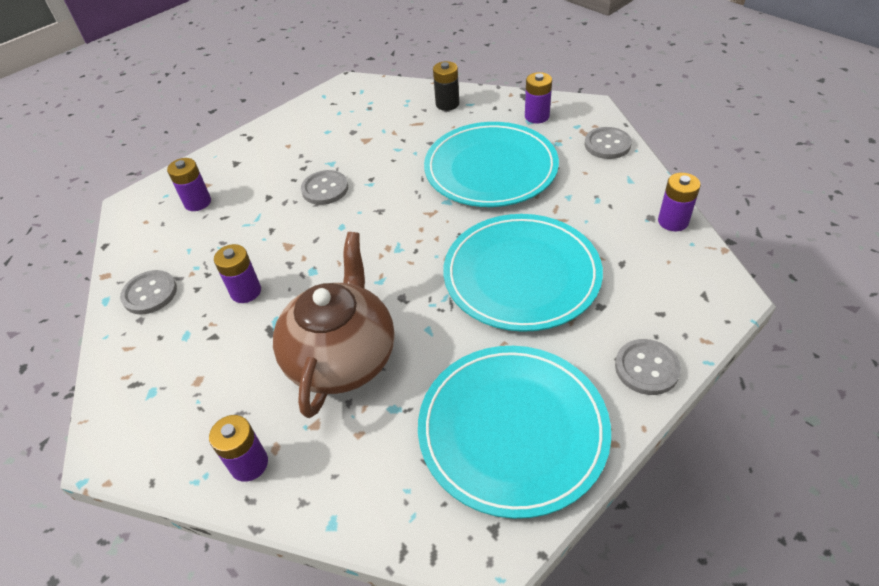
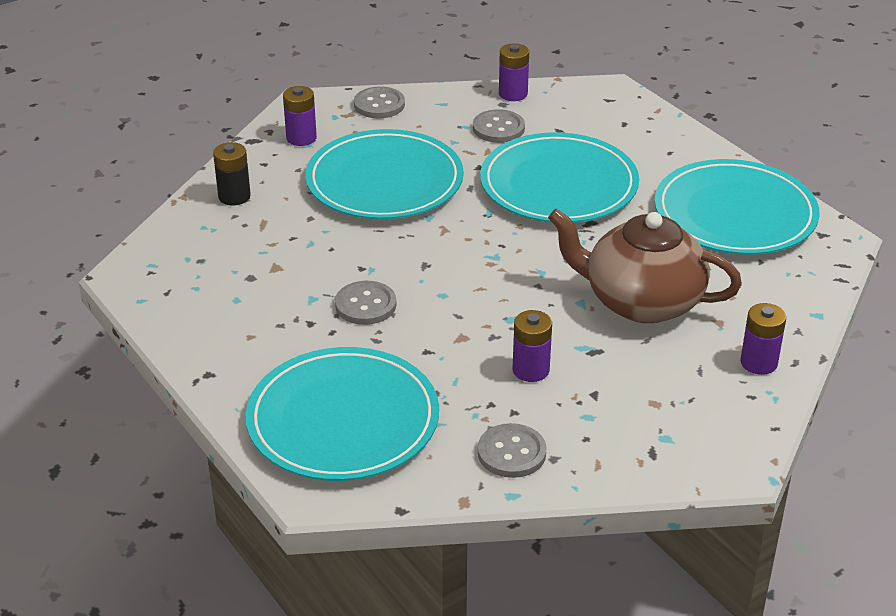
camera: 85 degrees left, 10 degrees down
purple battery [167,158,211,211] -> turquoise plate [245,347,439,481]
grey button [615,339,681,395] -> grey button moved to [473,109,525,143]

